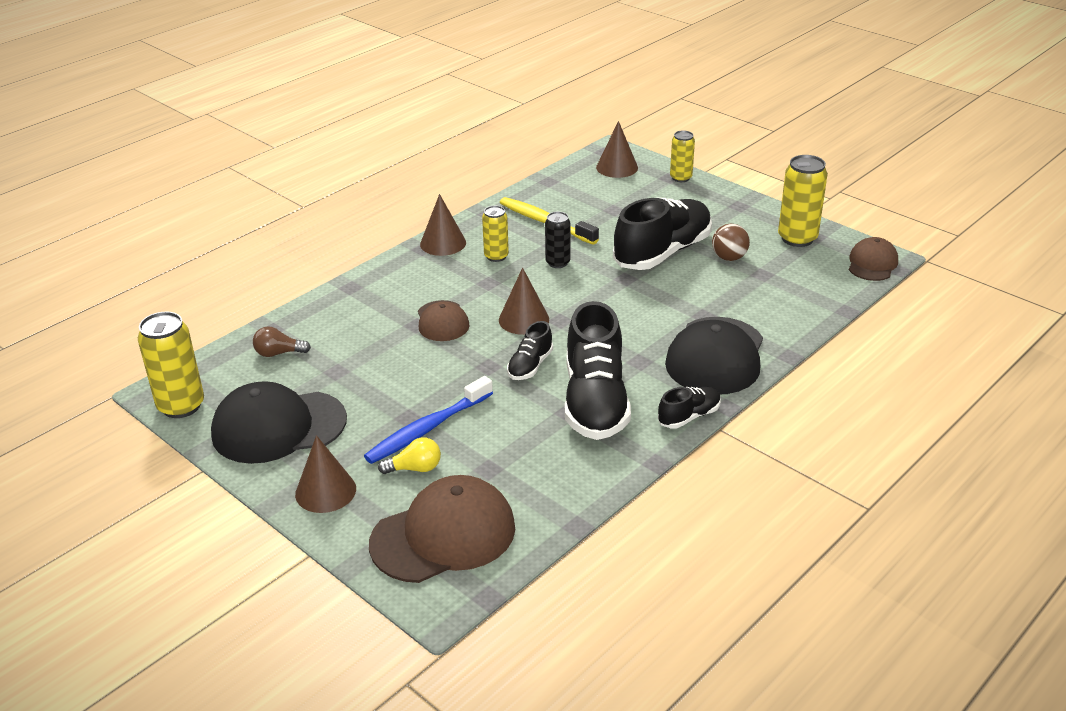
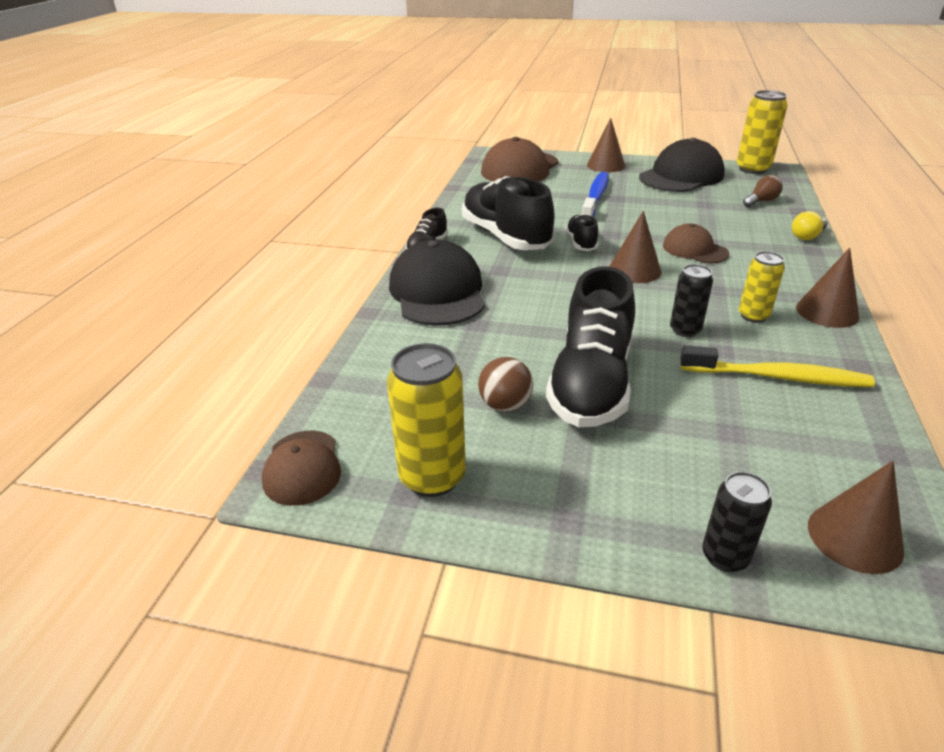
camera: 150 degrees right, 0 degrees up
yellow light bulb [378,437,441,474] -> yellow light bulb moved to [792,211,828,240]
yellow can [670,130,695,182] -> black can [702,472,772,572]

